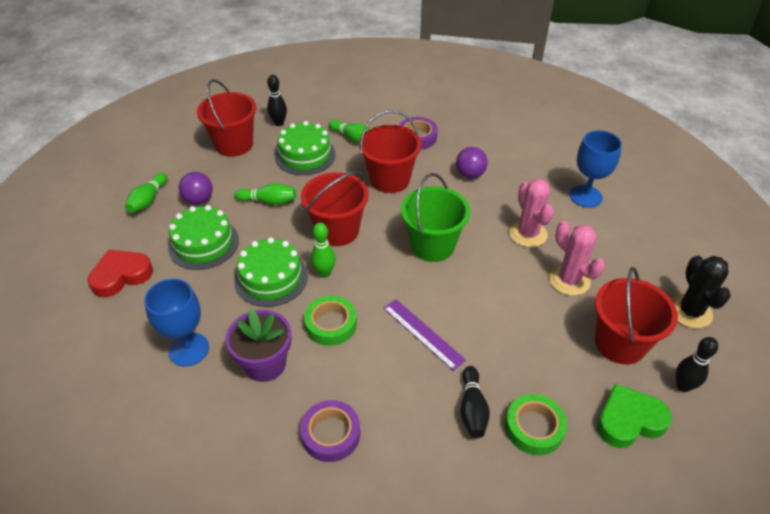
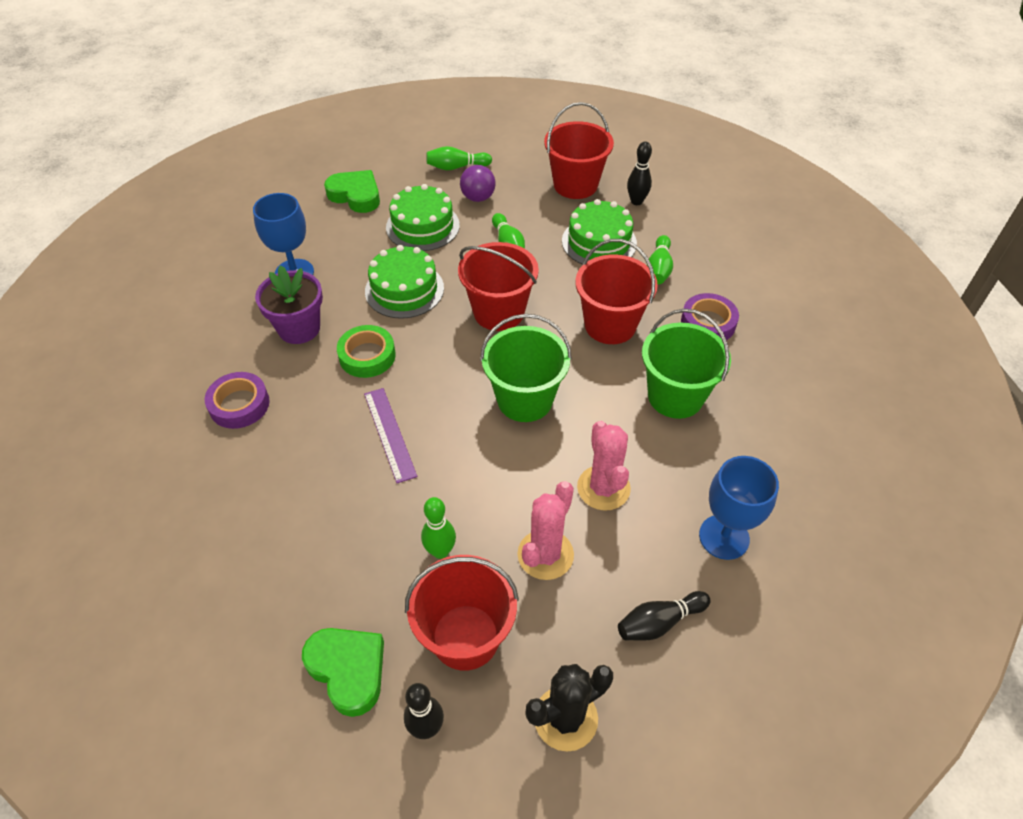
camera: 65 degrees right, 5 degrees up
red heart [87,250,153,297] -> green heart [324,170,380,213]
green bowling pin [311,223,336,278] -> green bowling pin moved to [421,497,456,559]
purple ruler [383,299,466,371] -> purple ruler turned 45 degrees counterclockwise [364,388,417,483]
purple ball [456,147,488,178] -> green bucket [642,309,731,419]
black bowling pin [460,366,490,438] -> black bowling pin moved to [618,591,711,641]
green tape [505,394,567,455] -> none
pink cactus [509,179,554,247] -> pink cactus turned 60 degrees counterclockwise [577,421,631,511]

